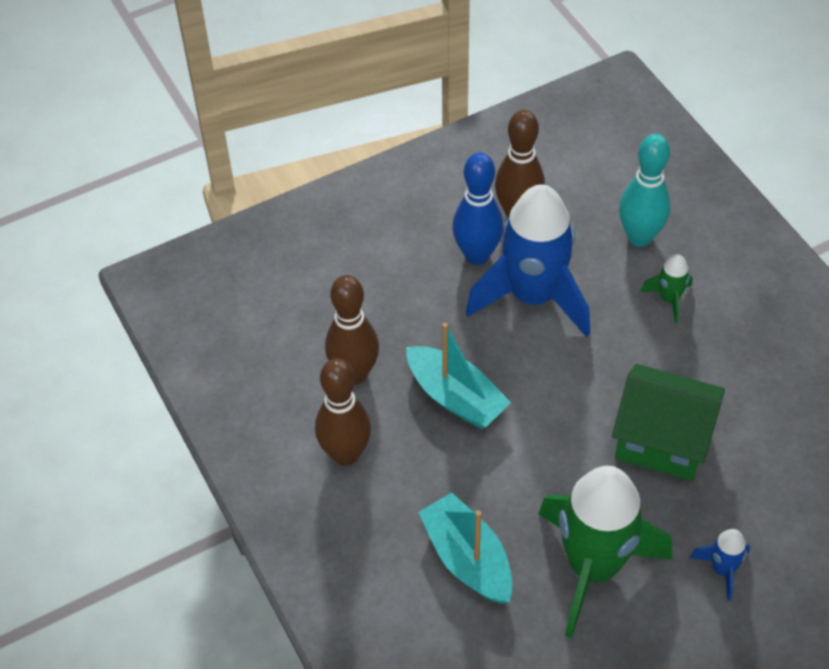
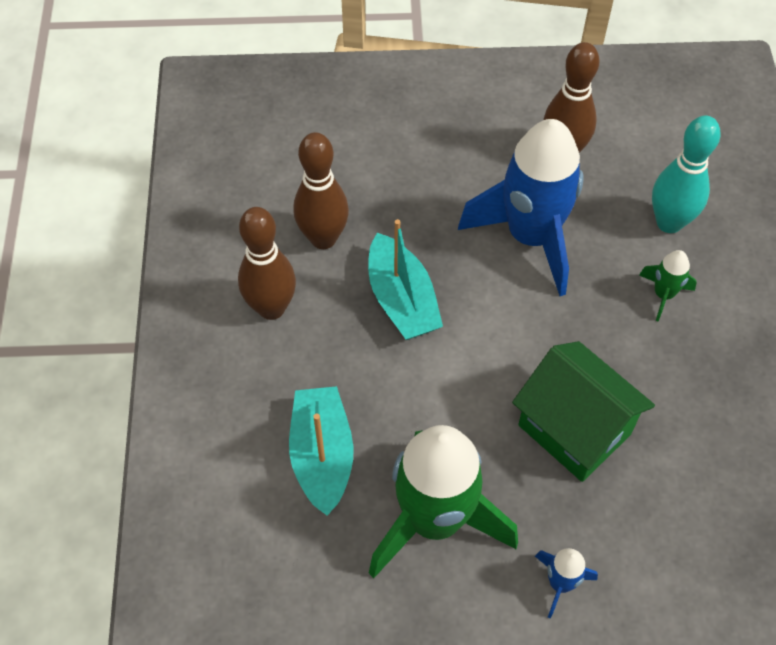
camera: 25 degrees right, 5 degrees up
blue bowling pin [453,152,503,265] -> none

